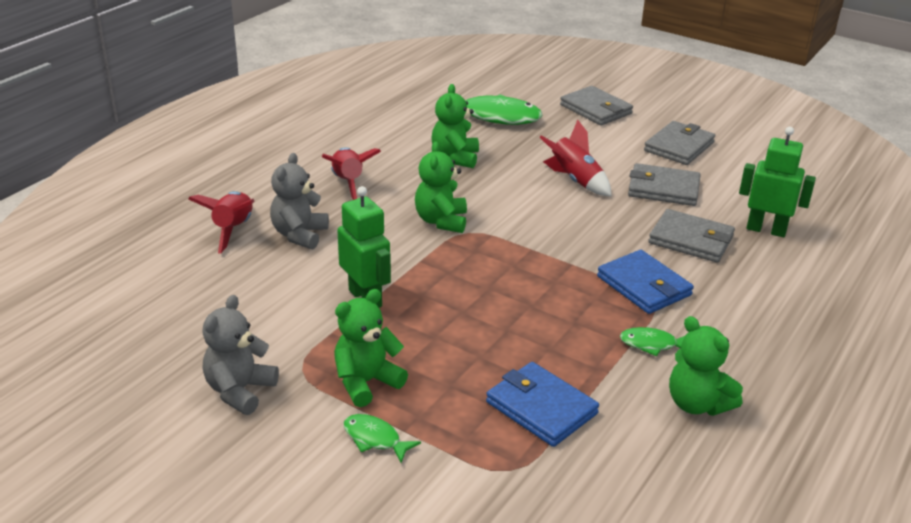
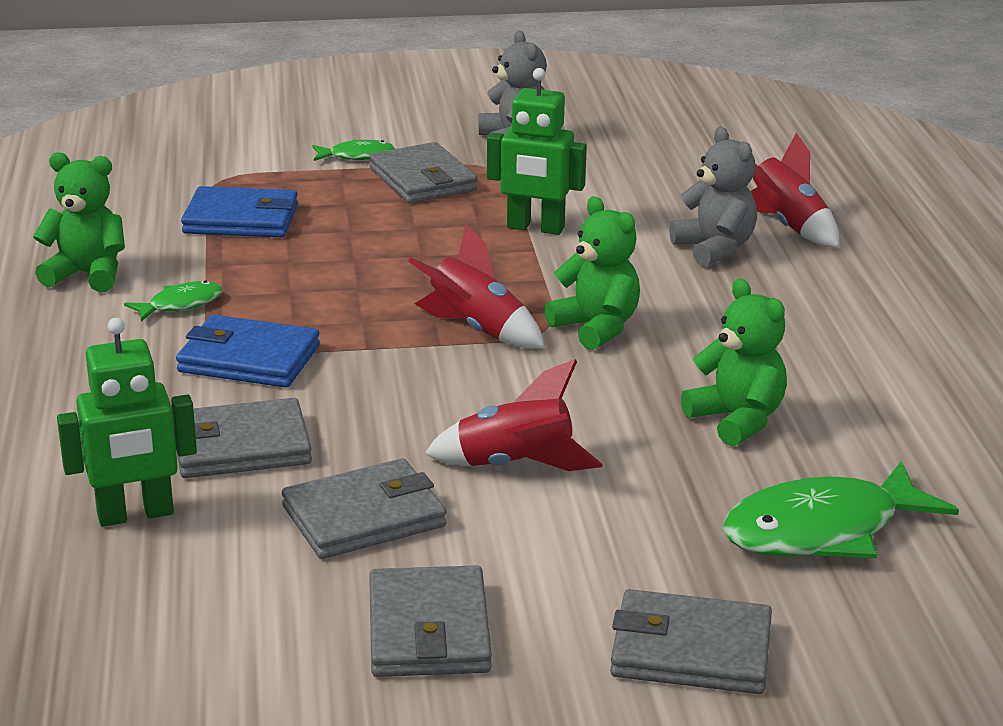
camera: 140 degrees right, 5 degrees down
red rocket [322,147,381,200] -> red rocket moved to [408,224,545,348]
green teddy bear [334,289,408,407] -> grey wallet [369,142,478,203]

